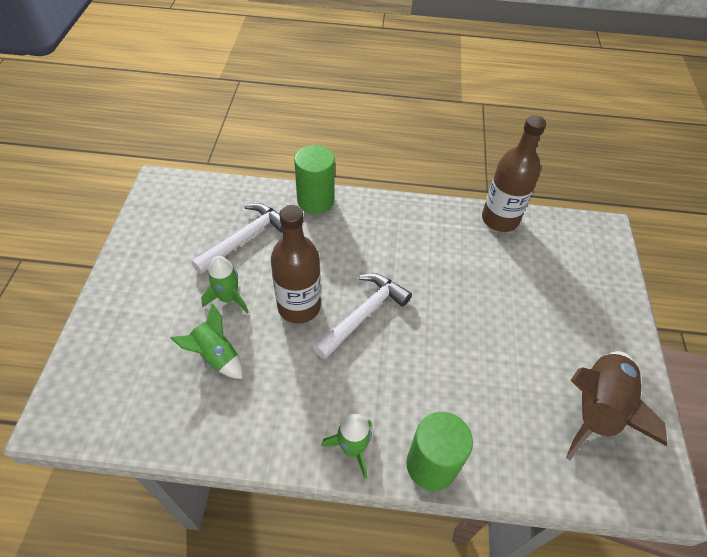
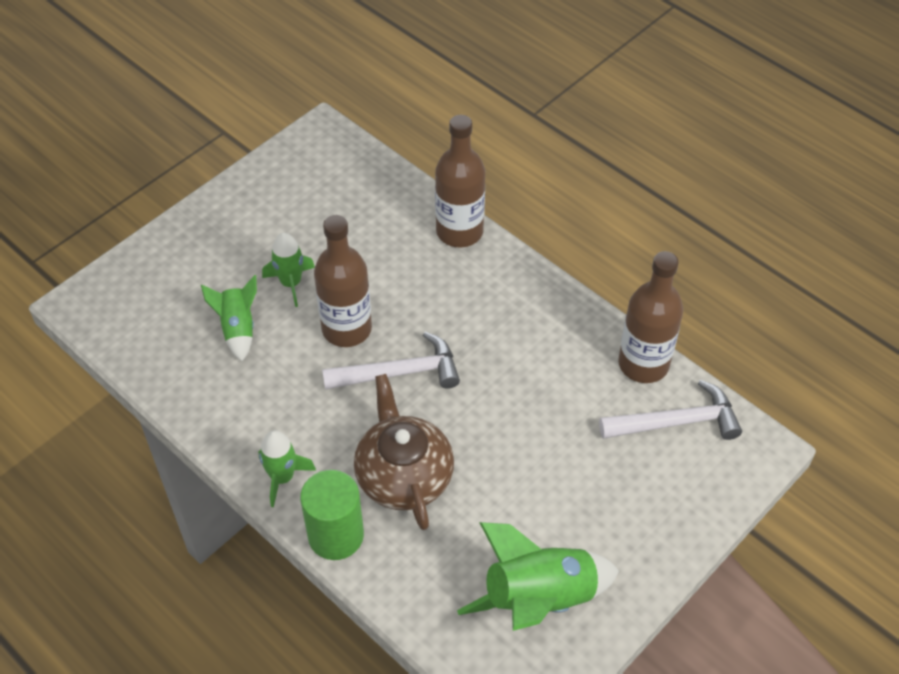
camera: 40 degrees right, 0 degrees up
white hammer [191,203,283,274] -> white hammer moved to [599,380,742,440]
green cylinder [294,145,335,214] -> brown bottle [435,115,485,247]
brown rocket [566,351,667,460] -> green rocket [457,522,619,631]
none -> brown teapot [354,374,454,530]

